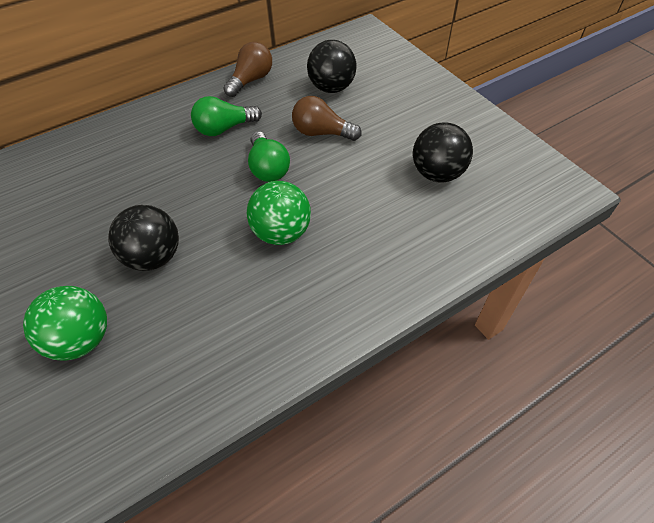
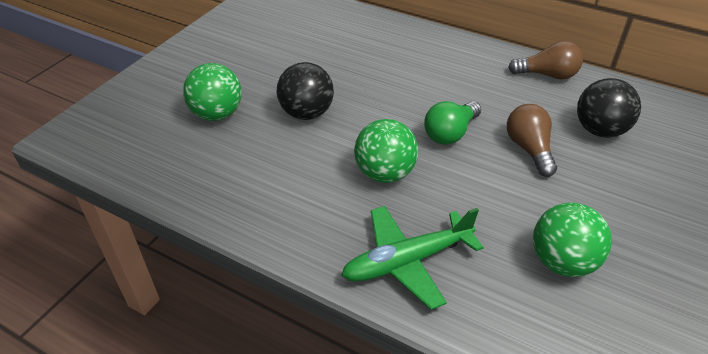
camera: 60 degrees right, 10 degrees down
green light bulb [191,96,262,136] -> none
black ball [413,122,473,183] -> green ball [533,202,612,277]
none -> green plane [341,206,484,310]

